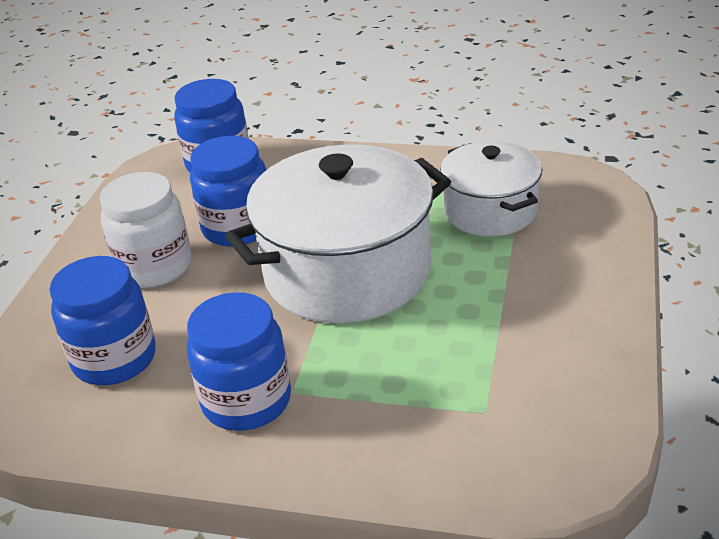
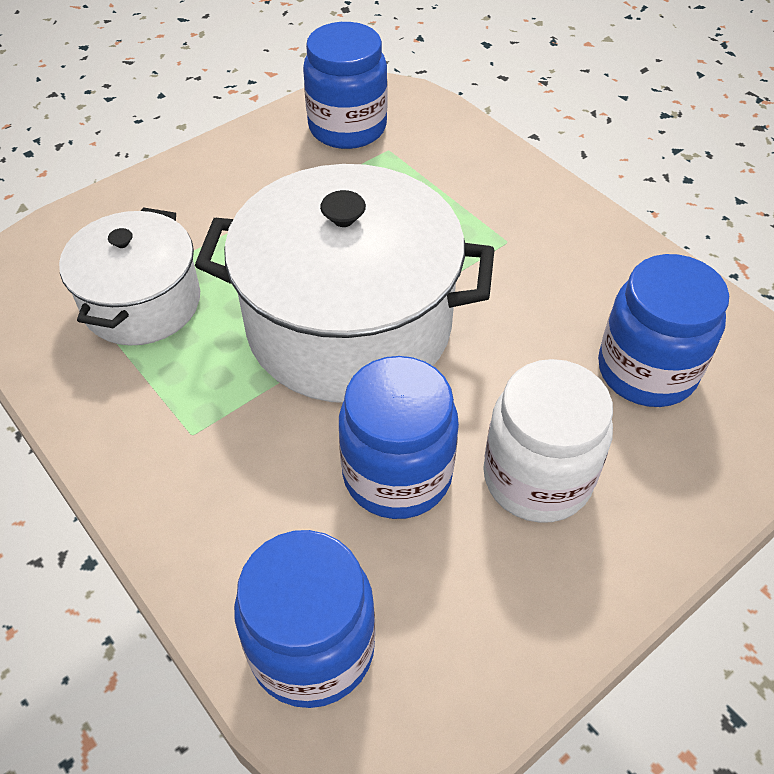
camera: 145 degrees left, 15 degrees up
blue jar [187,292,291,431] -> blue jar moved to [303,22,387,149]

